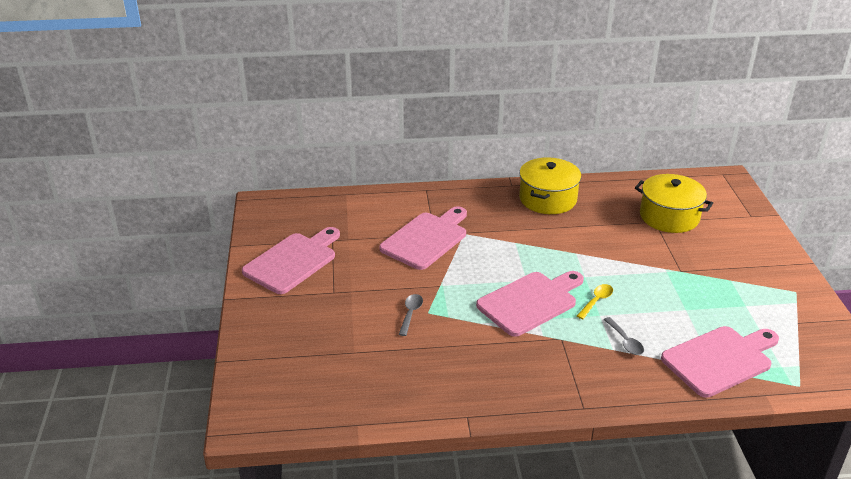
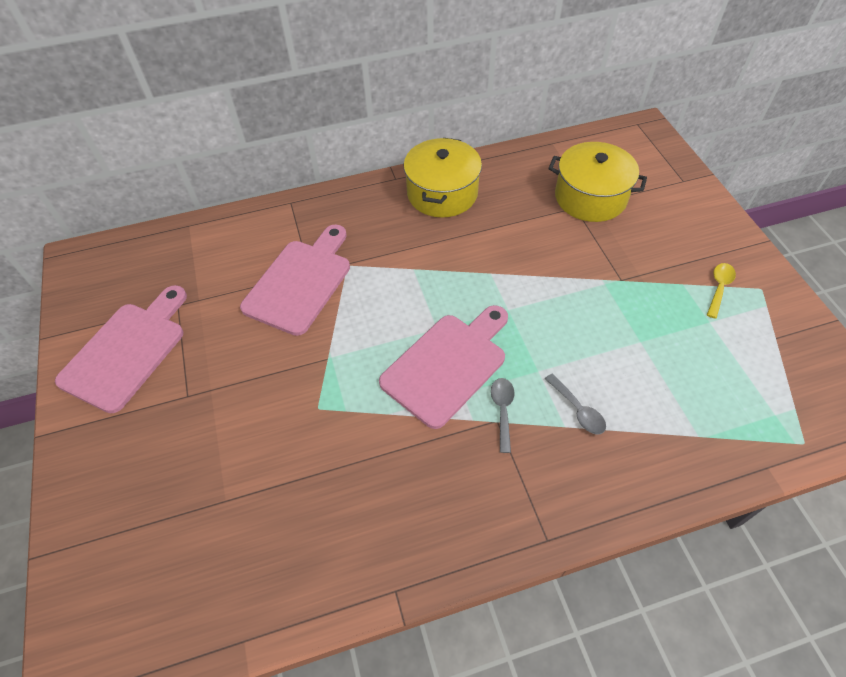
camera: 10 degrees left, 20 degrees up
grey spoon [399,294,423,336] -> grey spoon moved to [491,378,515,453]
yellow spoon [577,284,613,319] -> yellow spoon moved to [707,263,736,319]
pink cutting board [661,326,779,398] -> none

